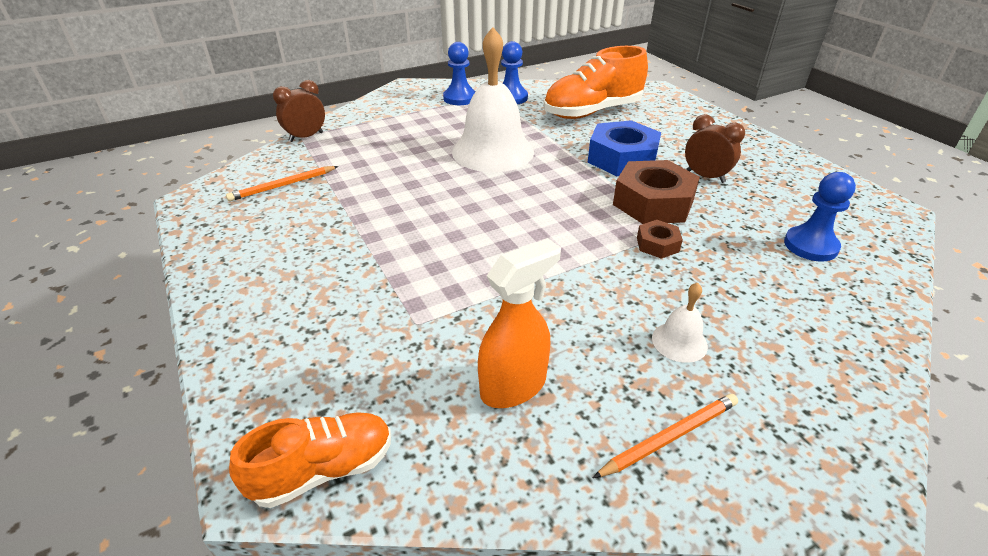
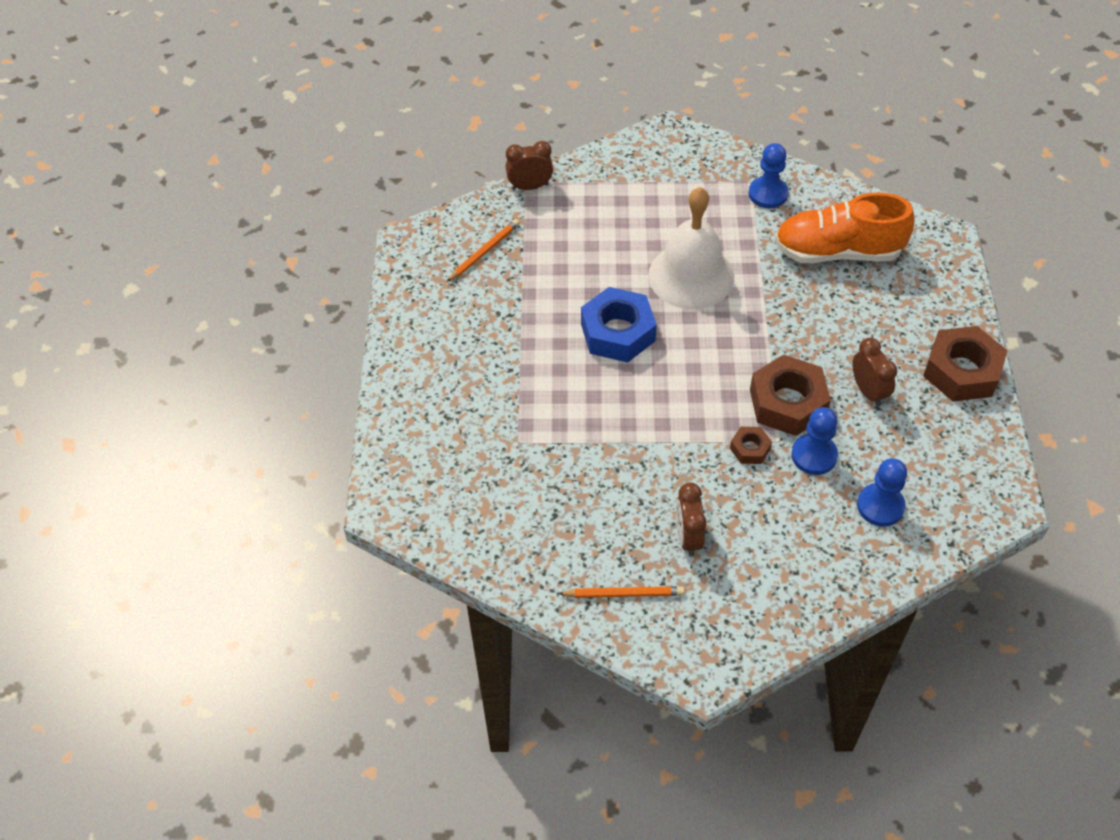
camera: 30 degrees right, 15 degrees up
orange pencil [226,166,338,201] -> orange pencil turned 135 degrees clockwise [447,219,520,282]
orange shoe [229,412,391,508] -> none
blue pawn [443,42,476,105] -> blue pawn moved to [791,407,838,475]
orange spray bottle [478,238,561,408] -> none
blue nut [588,120,661,176] -> blue nut moved to [581,287,657,363]
white bell [652,283,708,363] -> brown clock [676,482,707,557]
none -> brown nut [923,326,1008,401]

